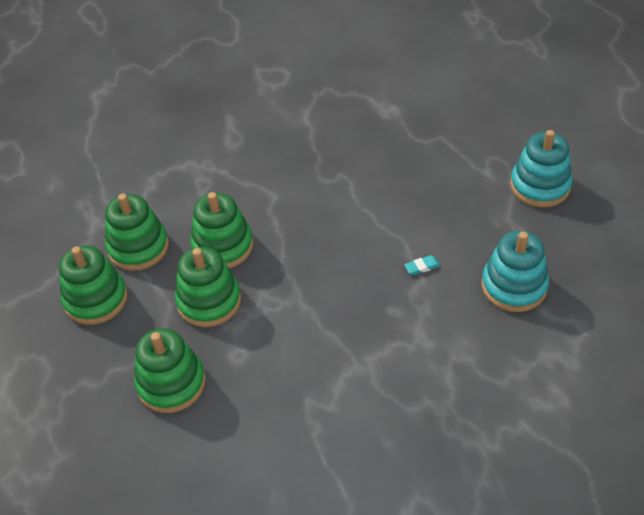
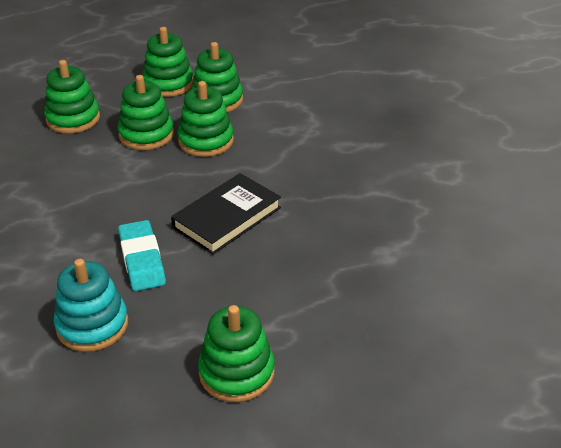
camera: 90 degrees right, 10 degrees down
turquoise eraser [404,255,441,275] -> turquoise eraser [118,220,166,291], size x2.38
turquoise stacking toy [510,130,573,207] -> green stacking toy [198,305,275,402]
none -> black book [171,173,281,255]

